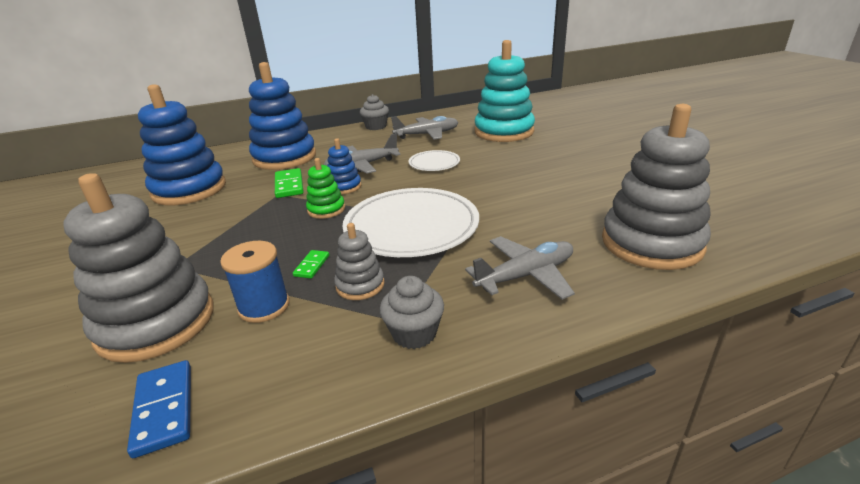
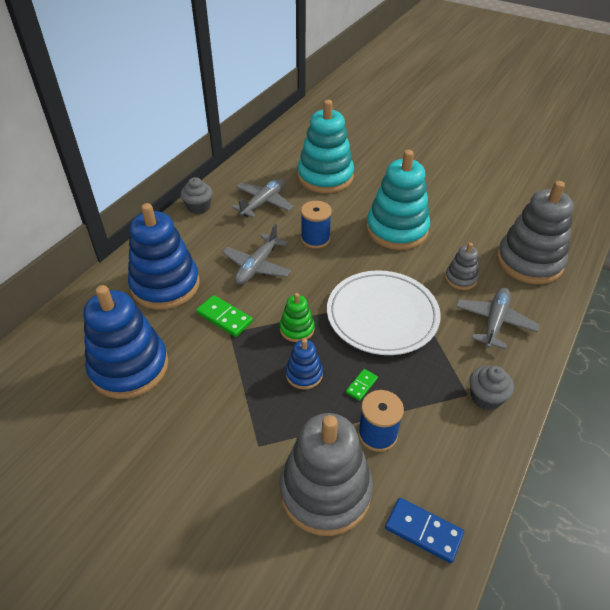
camera: 40 degrees left, 15 degrees up
green domino [293,250,329,278] -> green domino turned 60 degrees clockwise [346,369,378,401]
blue stacking toy [327,138,362,194] -> blue stacking toy moved to [286,339,323,390]
grey stacking toy [334,223,385,300] -> grey stacking toy moved to [445,243,479,290]
white plate [409,150,460,171] -> blue spool [301,201,332,249]
none -> turquoise stacking toy [366,150,430,250]

